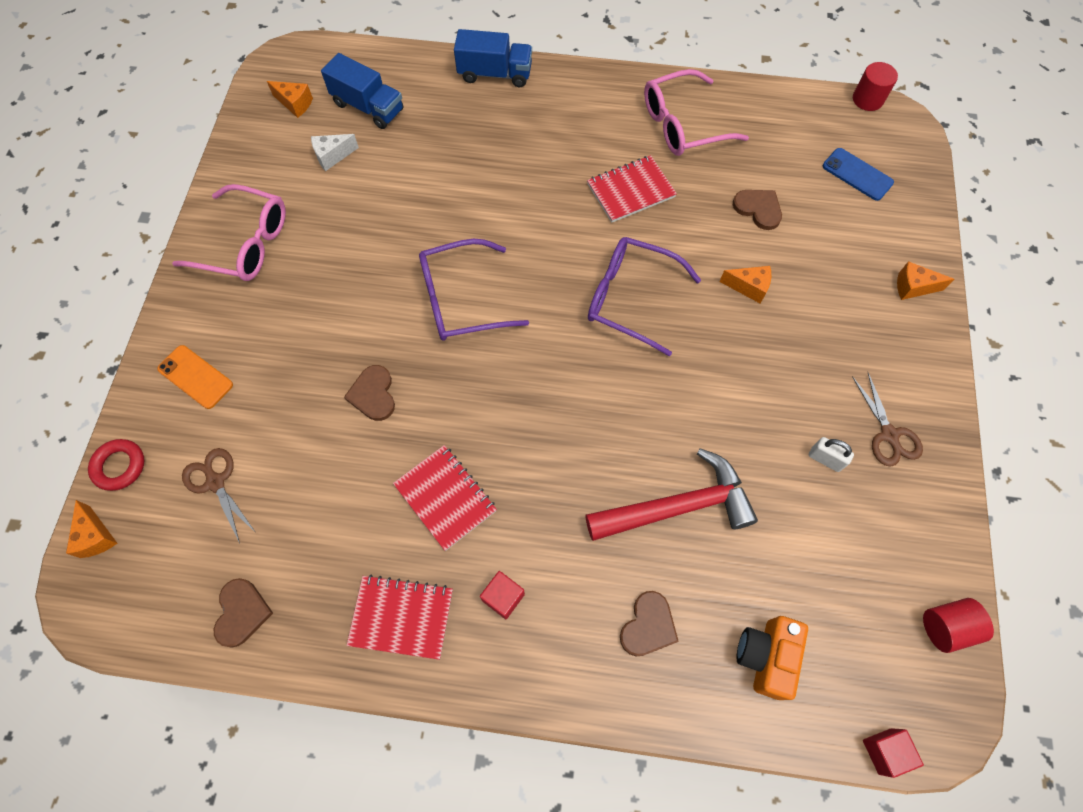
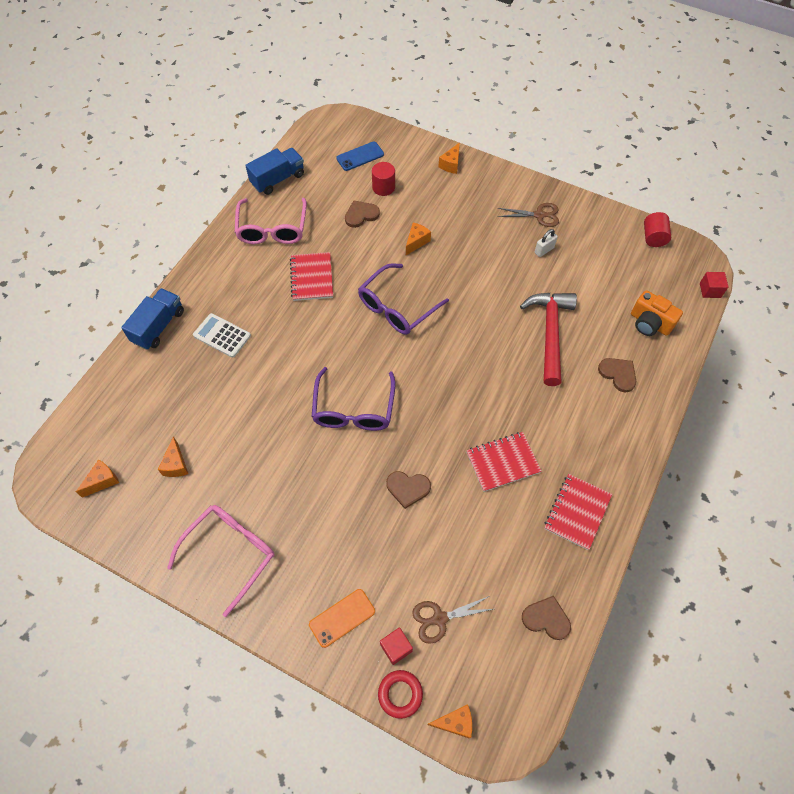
camera: 70 degrees left, 5 degrees down
white cheese [311,134,359,171] -> orange cheese [158,437,188,477]
blue truck [321,53,403,129] -> blue truck moved to [245,148,304,195]
red cube [480,571,525,619] -> red cube moved to [380,628,413,665]
red cylinder [853,62,898,111] -> red cylinder moved to [372,162,395,196]
none -> white calculator [193,313,251,358]

